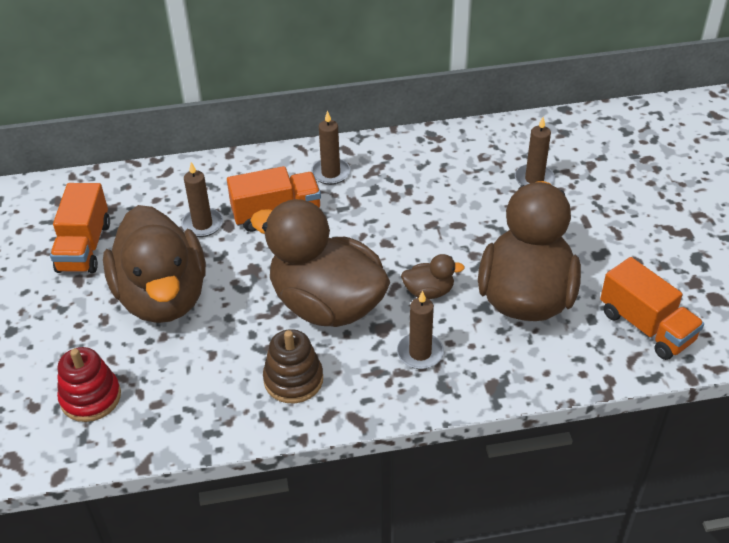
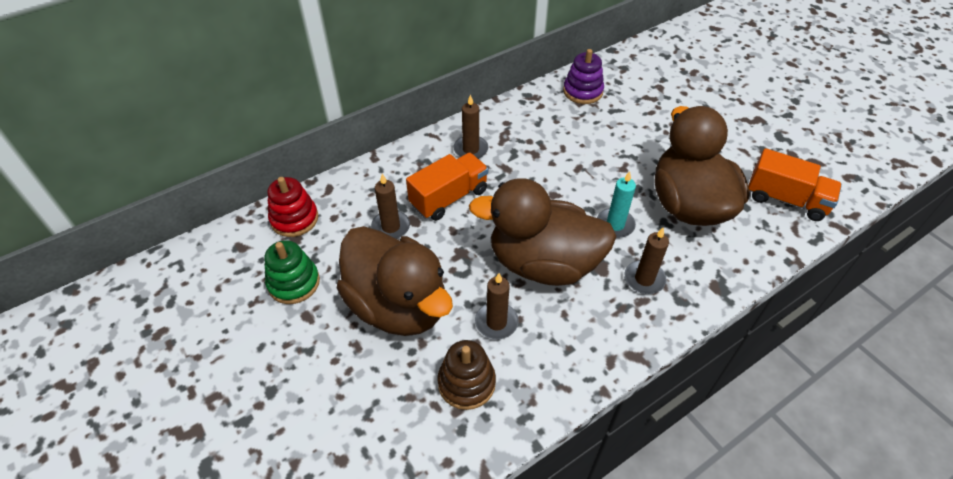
camera: 25 degrees left, 5 degrees up
orange truck [50,183,110,273] -> green stacking toy [265,240,320,304]
red stacking toy [57,347,121,422] -> red stacking toy moved to [267,177,318,237]
brown stacking toy [263,329,323,403] -> brown stacking toy moved to [437,340,496,410]
brown duck [401,254,465,299] -> turquoise candle [597,171,636,238]
brown candle [515,117,555,186] -> brown candle moved to [475,273,519,339]
none -> purple stacking toy [563,49,604,104]

